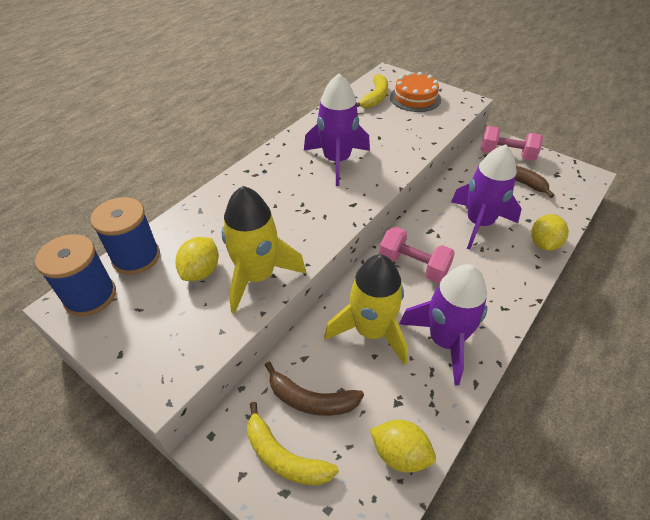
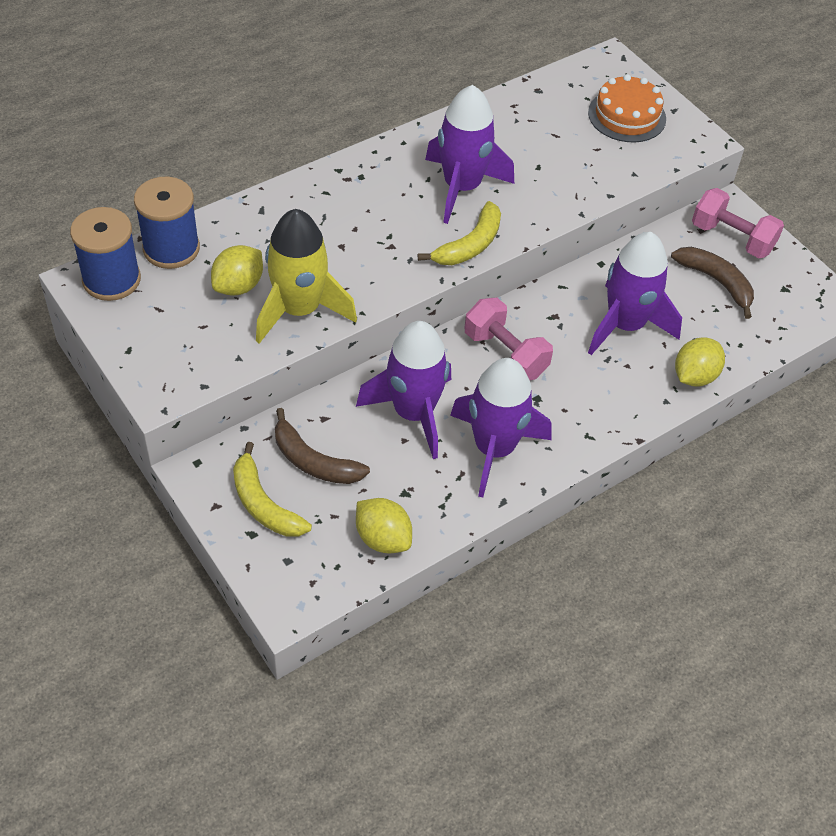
camera: 15 degrees right, 5 degrees up
yellow rocket [324,254,408,365] -> purple rocket [356,321,451,459]
yellow banana [357,74,388,108] -> yellow banana moved to [418,201,501,265]

